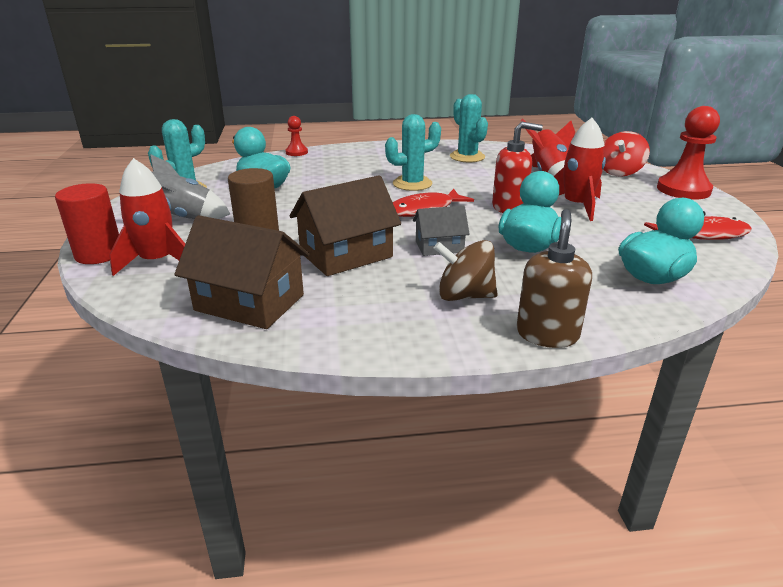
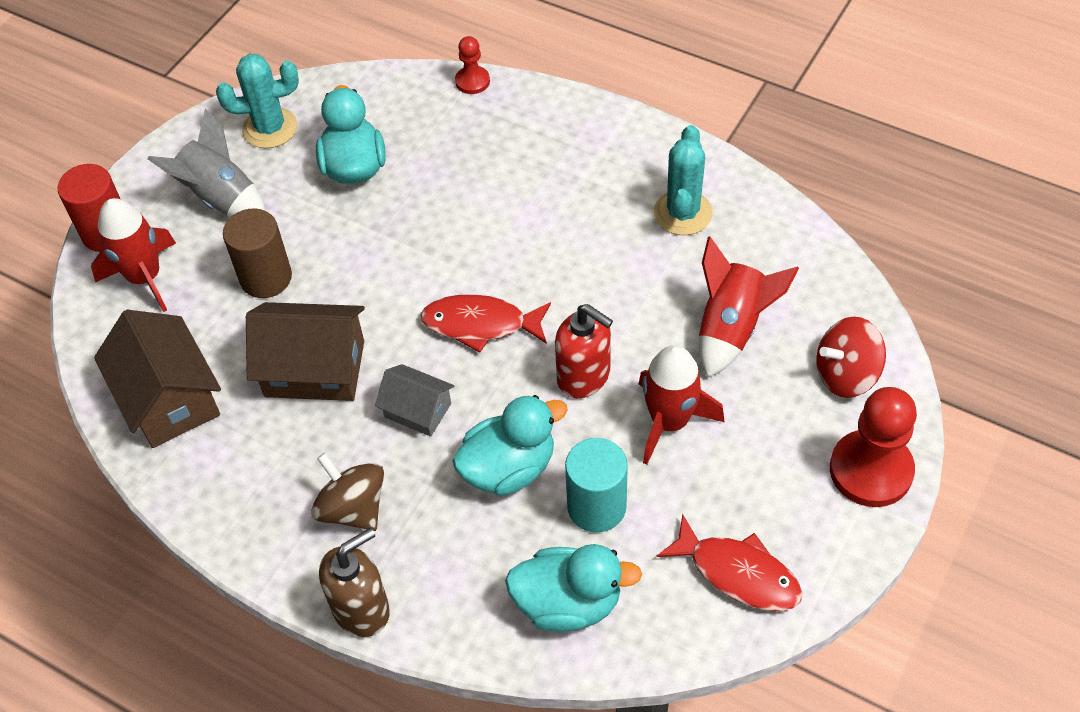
camera: 40 degrees right, 25 degrees up
turquoise cactus [385,114,441,191] -> none
none -> turquoise cylinder [565,438,628,532]

